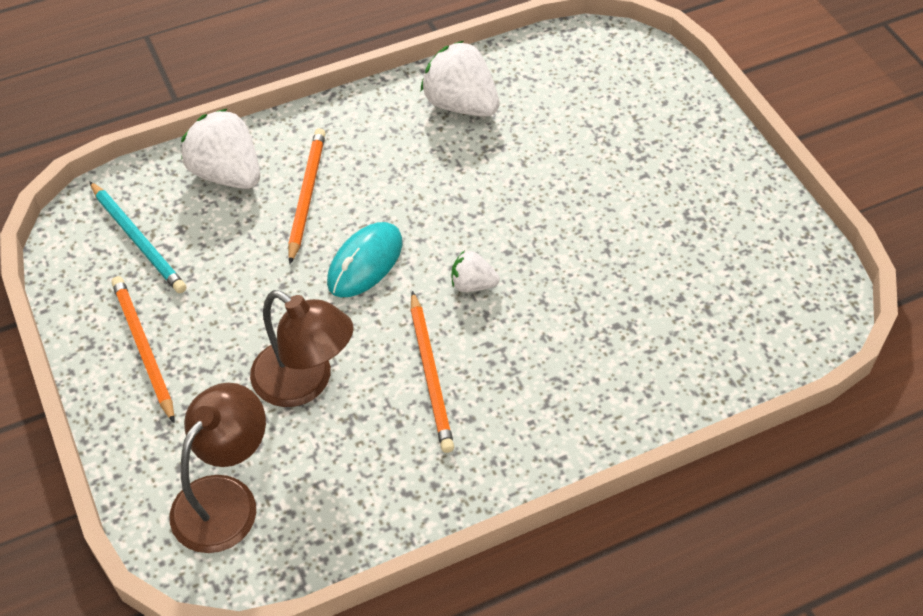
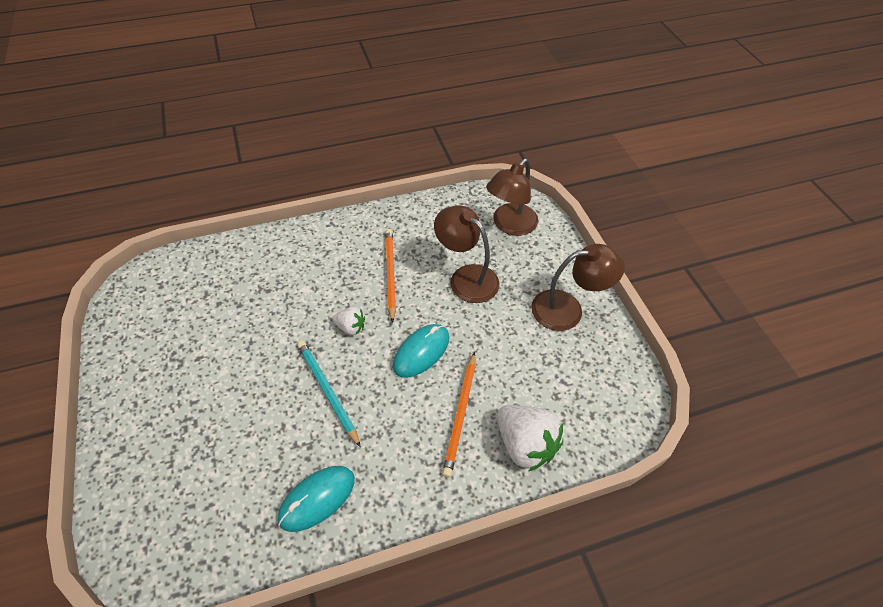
camera: 175 degrees left, 0 degrees up
turquoise pencil [89,181,187,293] -> turquoise pencil moved to [297,340,361,447]
orange pencil [111,276,174,423] -> brown lamp [531,244,625,331]
white strawberry [421,41,500,116] -> turquoise mouse [278,466,355,532]

